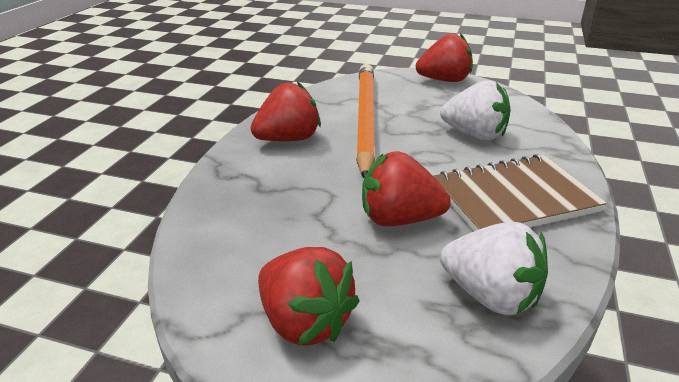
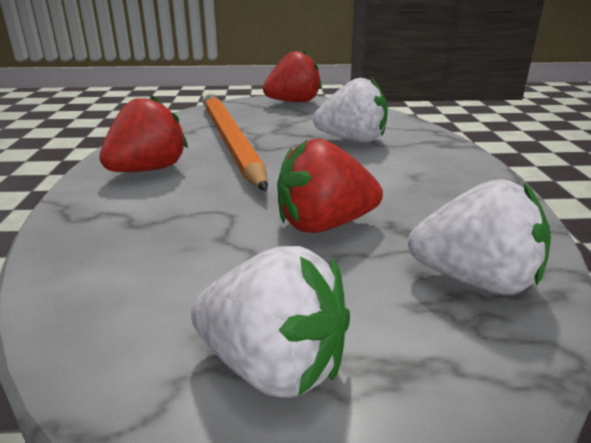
camera: 20 degrees left, 5 degrees down
red strawberry [258,247,359,346] -> white strawberry [191,246,350,398]
brown notebook [433,154,607,231] -> none

